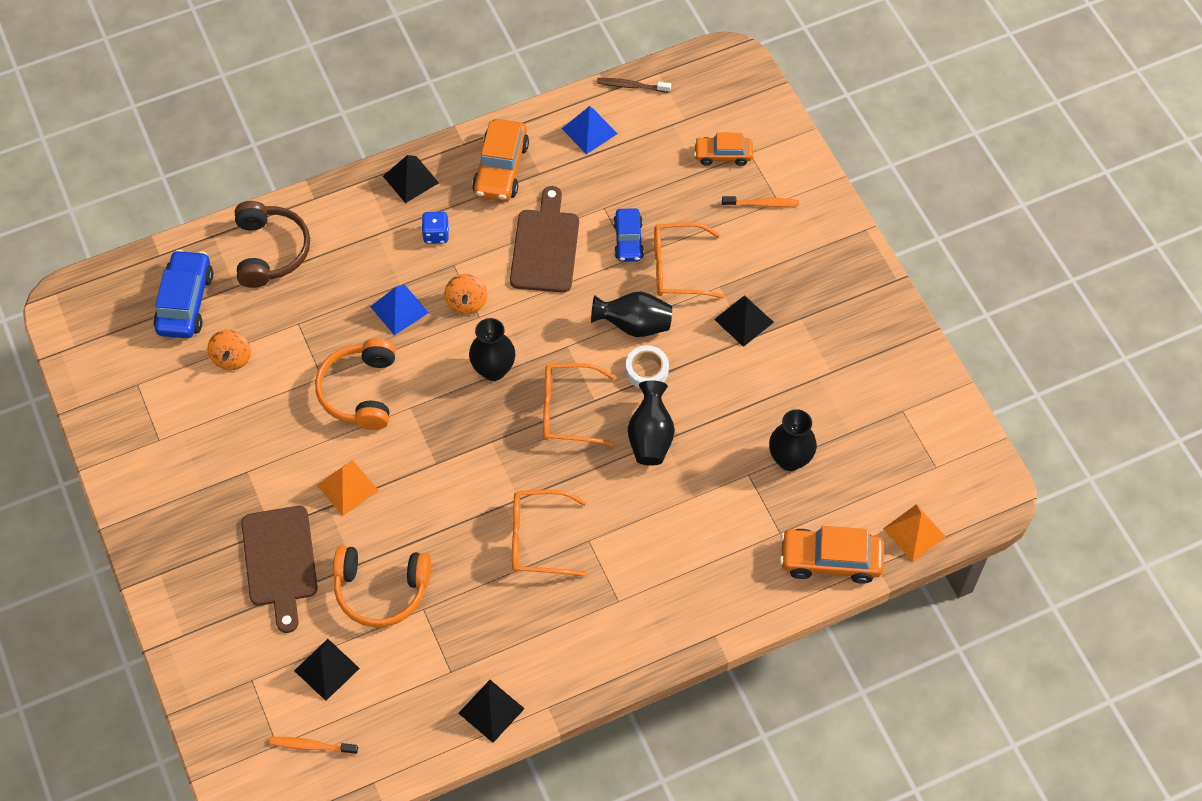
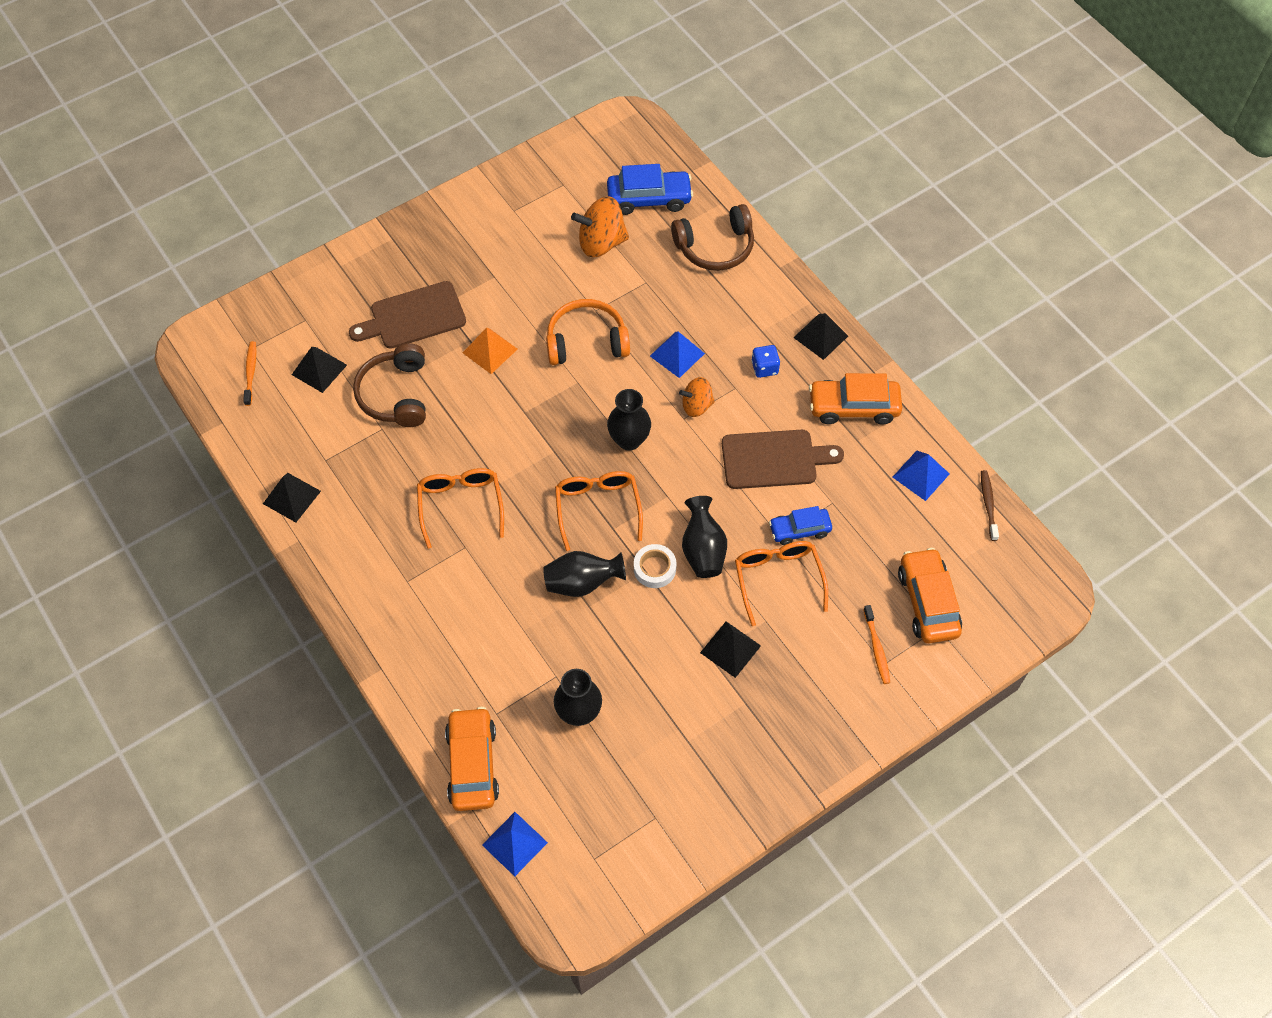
camera: 80 degrees right, 0 degrees up
orange spinning top [208,330,251,370] -> orange spinning top [571,196,629,257], size x1.63
orange headphones [333,546,431,627] -> brown headphones [353,343,426,427]
orange car [694,133,753,166] -> orange car [898,548,962,643], size x1.57
orange pyramid [883,504,946,562] -> blue pyramid [482,812,548,876]

